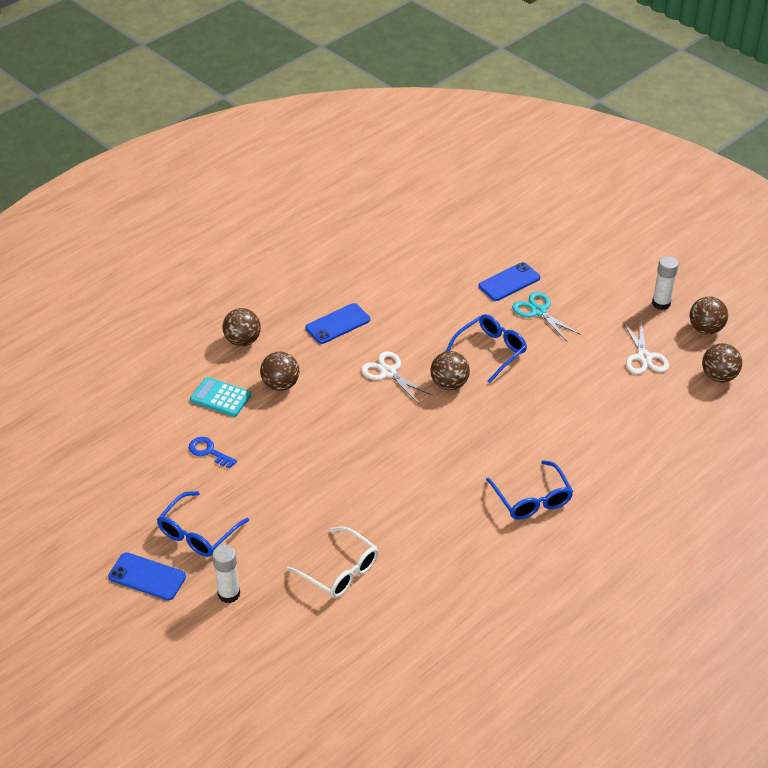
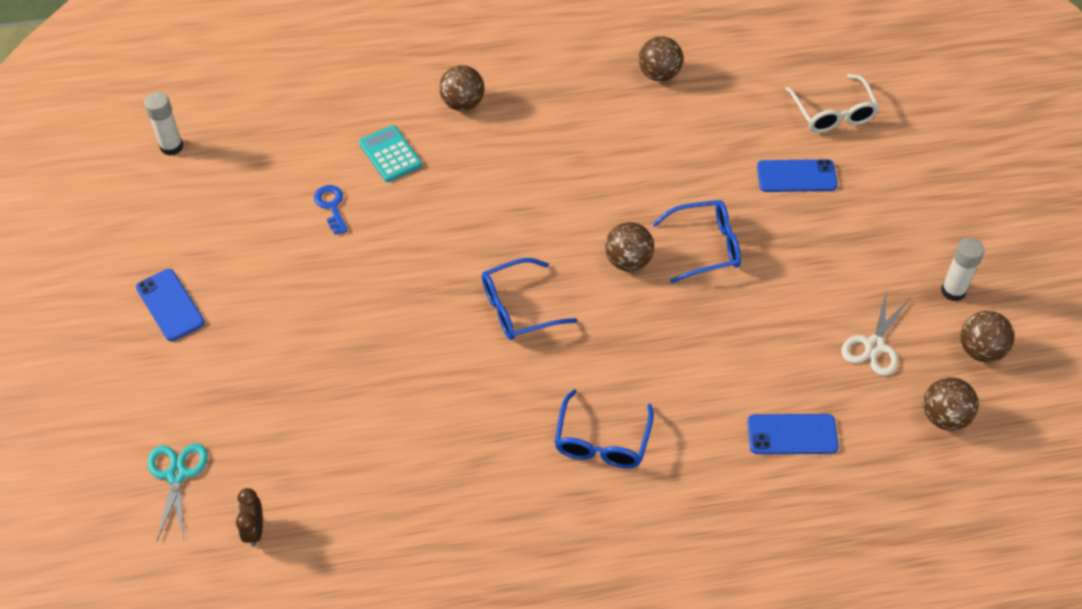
camera: 35 degrees right, 10 degrees up
blue glasses [157,491,249,557] -> blue glasses moved to [482,258,578,340]
white glue stick [212,545,240,603] -> white glue stick moved to [144,92,183,156]
brown ball [260,352,300,391] -> brown ball moved to [639,36,683,82]
white glasses [286,526,379,598] -> white glasses moved to [786,74,880,133]
blue phone [305,303,370,344] -> blue phone moved to [747,414,839,454]
white scissors [361,351,432,404] -> none
turquoise scissors [512,292,581,341] -> turquoise scissors moved to [148,443,208,542]
none -> brown clock [236,488,263,547]

